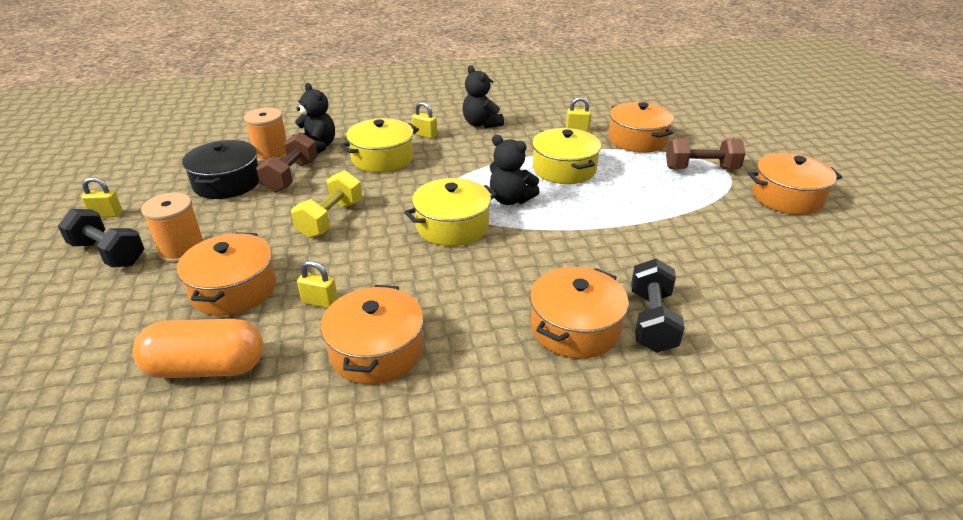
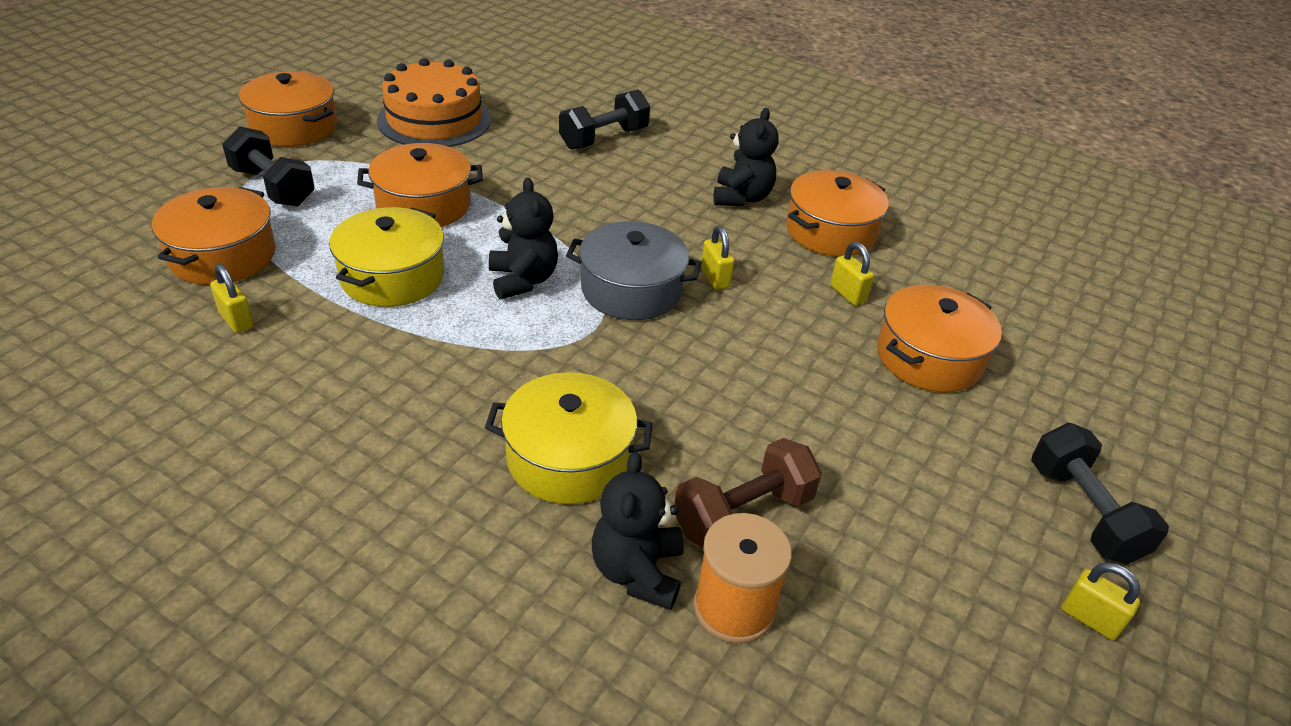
camera: 140 degrees left, 5 degrees up
orange capsule [133,319,264,378] -> none
orange spool [141,192,204,263] -> none
black pot [182,140,259,199] -> none
yellow dumbbell [291,170,362,238] -> none
yellow pot [404,178,497,246] -> grey pot [566,221,702,320]
yellow padlock [412,102,437,139] -> yellow padlock moved to [701,226,734,290]
black teddy bear [462,65,504,128] -> black teddy bear moved to [713,108,779,206]
orange pot [530,267,629,359] -> orange pot moved to [357,143,483,227]
brown dumbbell [666,139,745,169] -> black dumbbell [222,126,315,206]
none -> orange cake [377,58,491,147]

